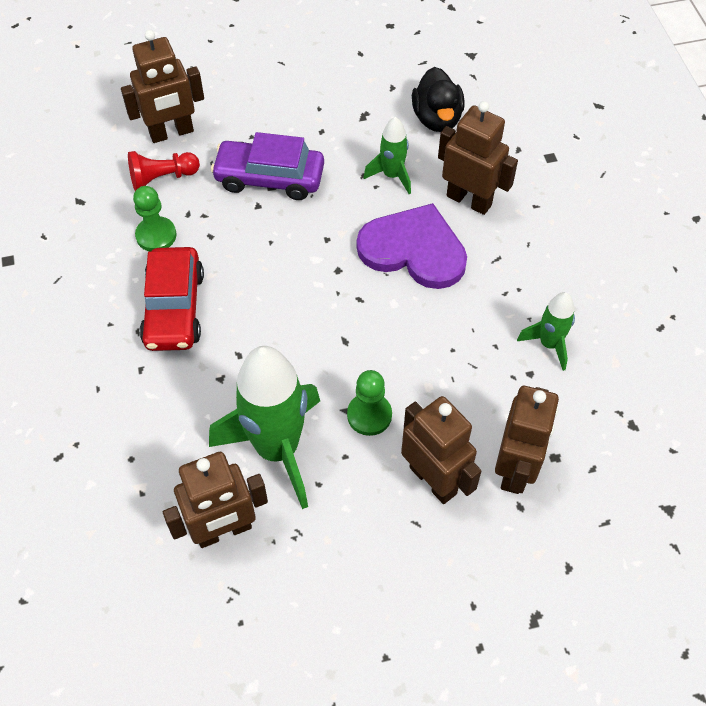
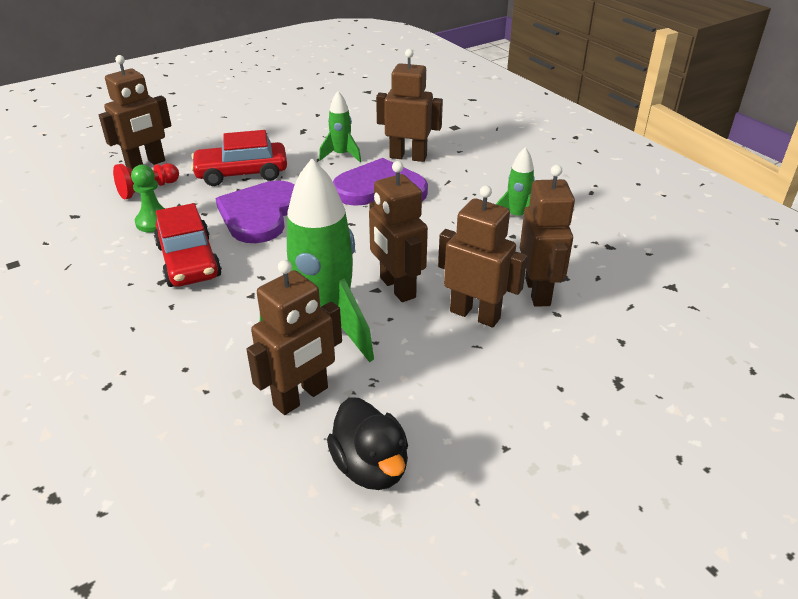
camera: 20 degrees left, 20 degrees down
purple car [211,132,324,200] -> red car [191,130,287,186]
green pawn [347,370,392,436] -> brown robot [369,161,428,302]
black duck [412,67,465,132] -> black duck moved to [327,397,408,490]
none -> purple heart [215,180,295,243]

